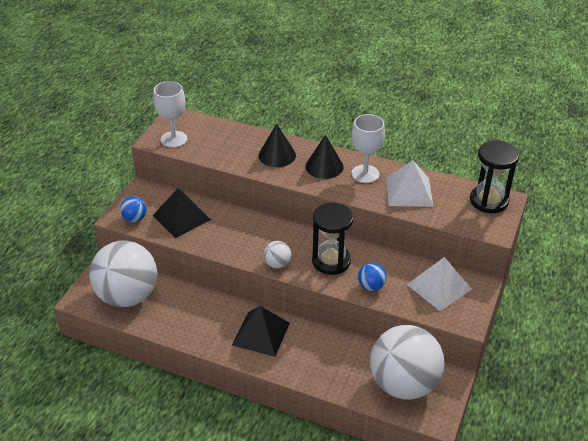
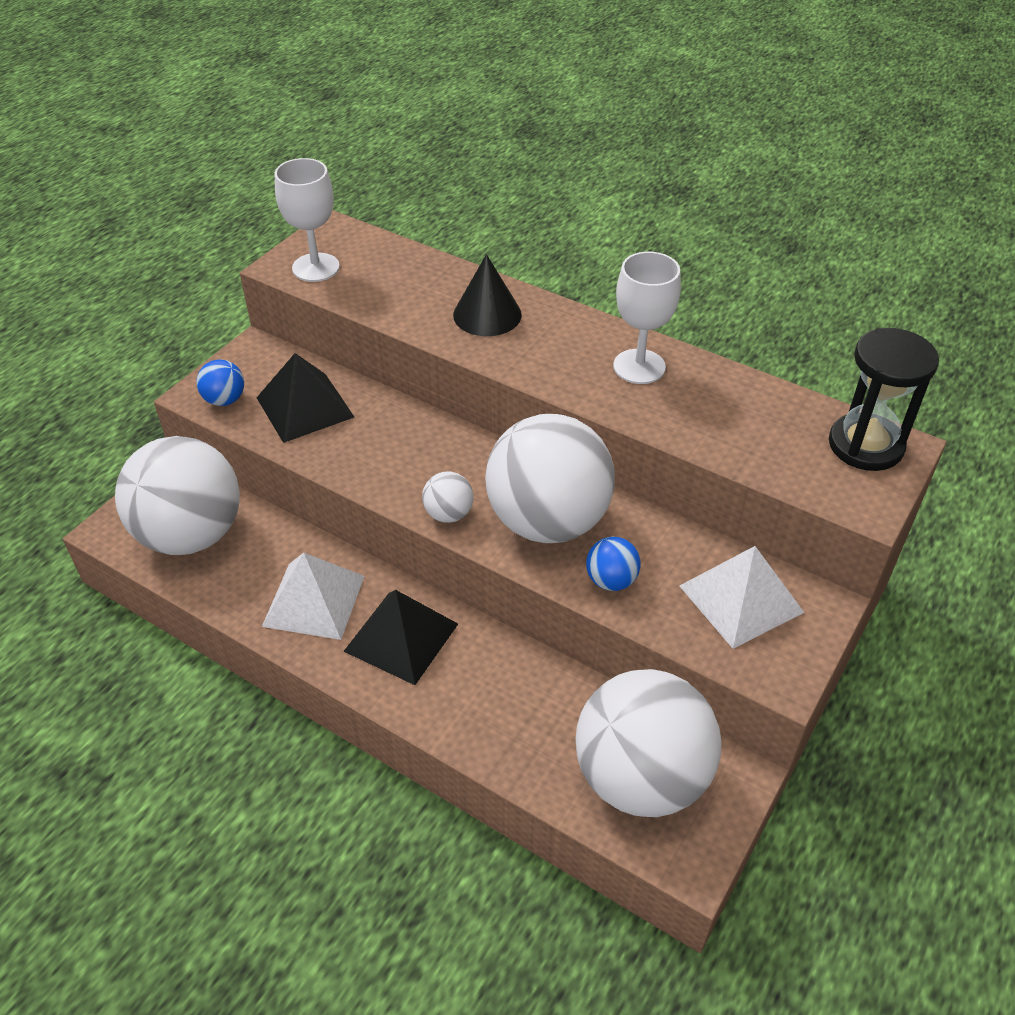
camera: 10 degrees right, 5 degrees up
black cone [305,135,344,179] -> none
black hourglass [312,203,353,275] -> white ball [485,414,615,543]
white pyramid [386,160,433,207] -> white pyramid moved to [262,553,365,640]

